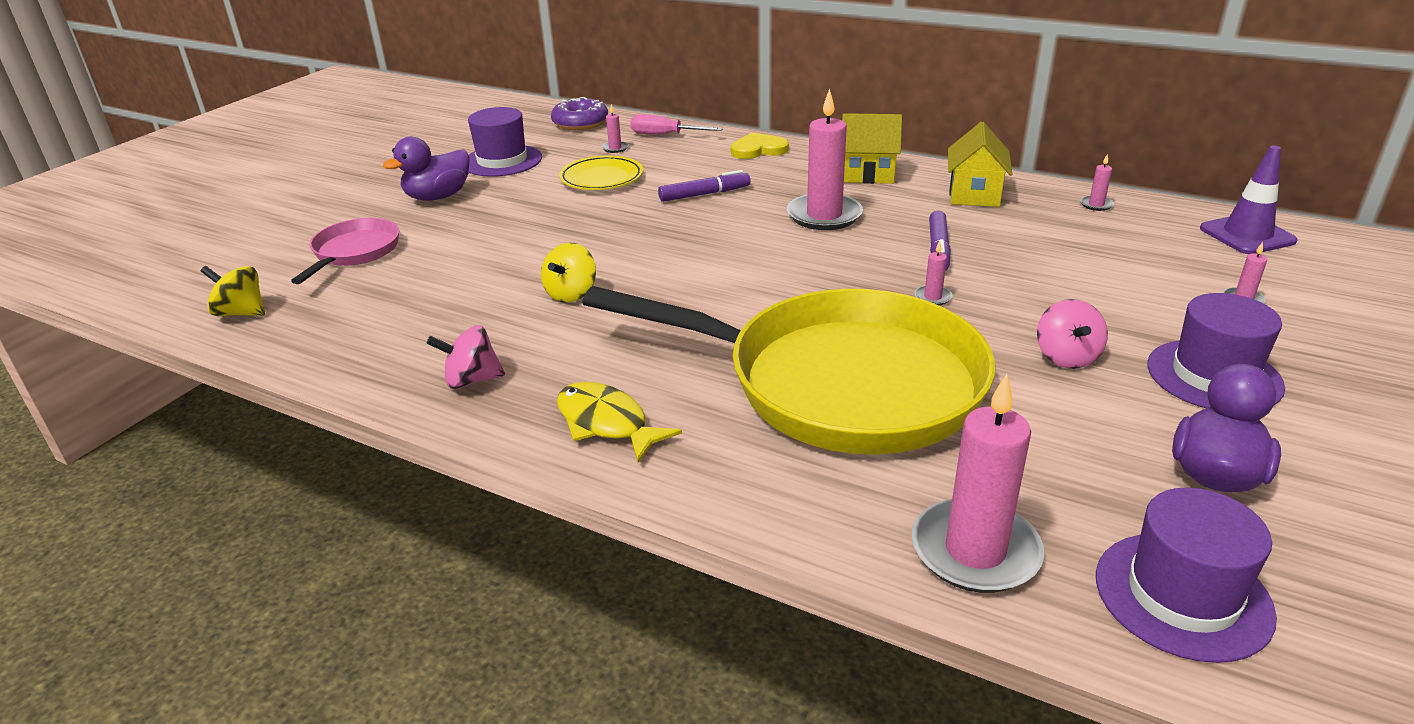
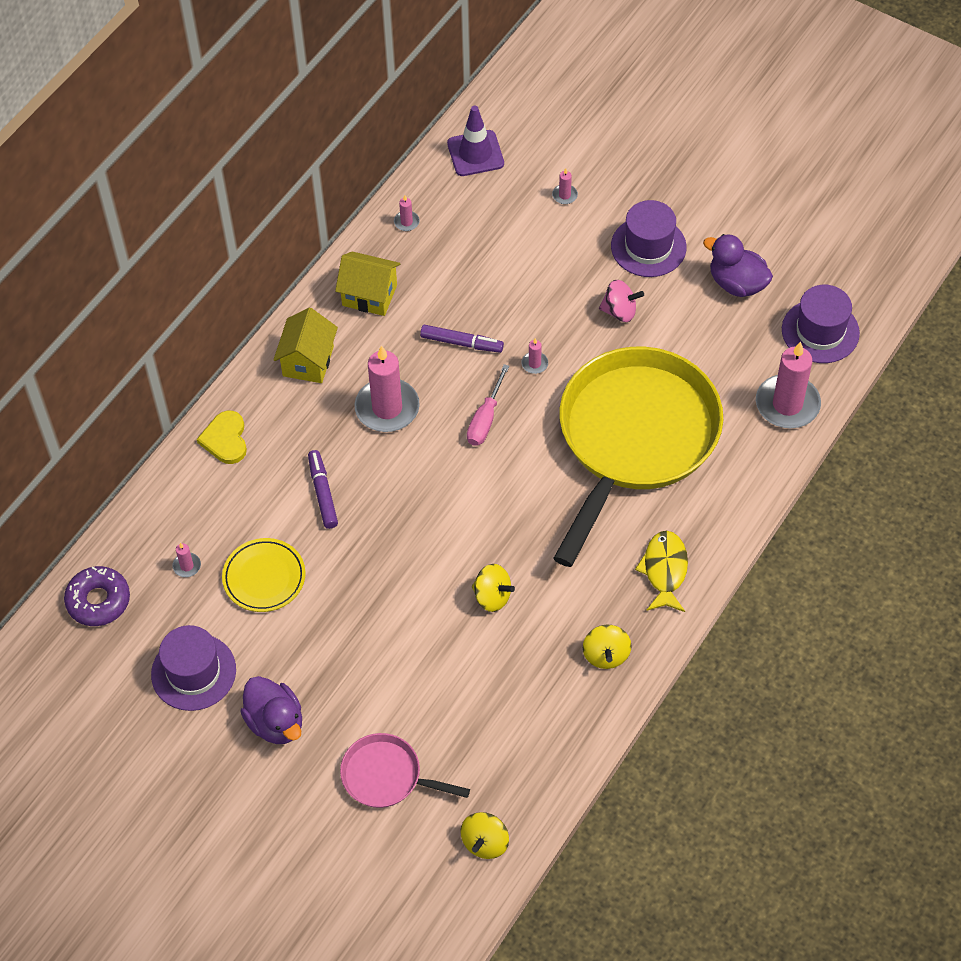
camera: 85 degrees left, 25 degrees up
pink spinning top [426,325,505,389] -> yellow spinning top [583,625,631,669]
yellow fish [557,382,682,463] -> yellow fish turned 135 degrees clockwise [635,531,688,612]
pink screwdriver [630,114,723,135] -> pink screwdriver moved to [467,364,510,446]

